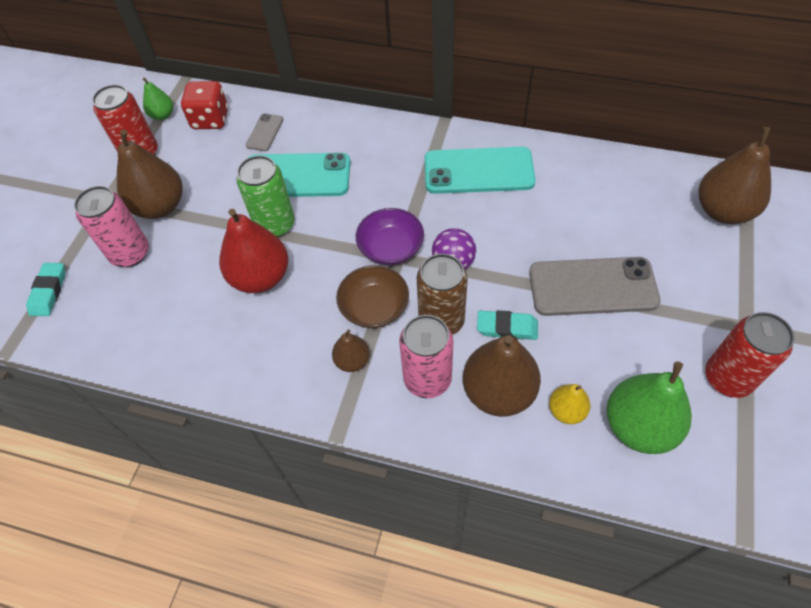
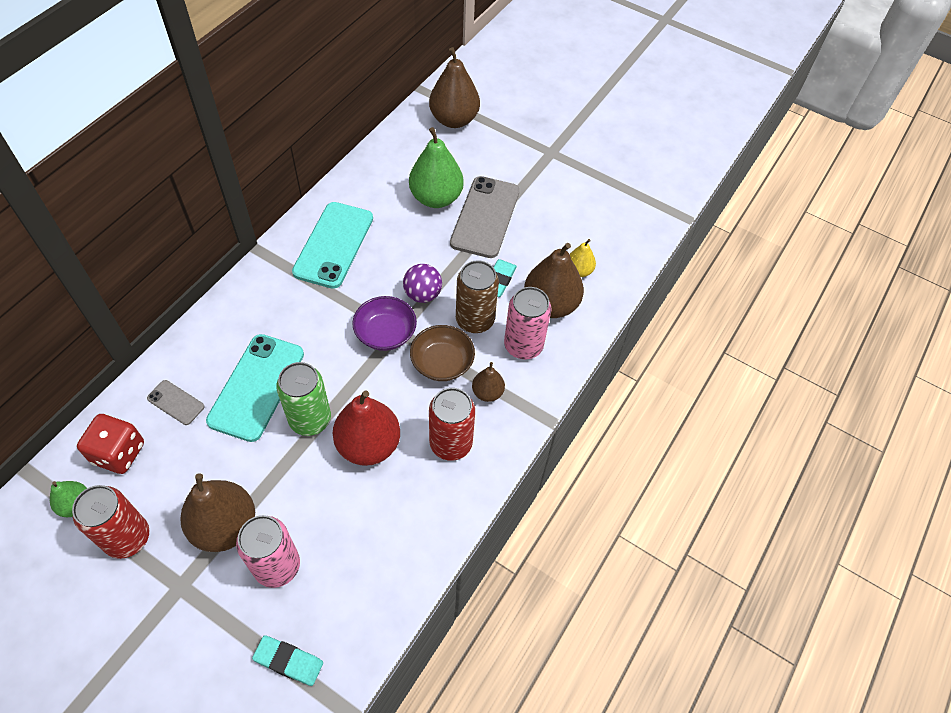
camera: 80 degrees left, 0 degrees up
green pear [607,361,692,454] -> green pear moved to [409,127,464,208]
red can [705,312,794,398] -> red can moved to [429,388,475,461]

